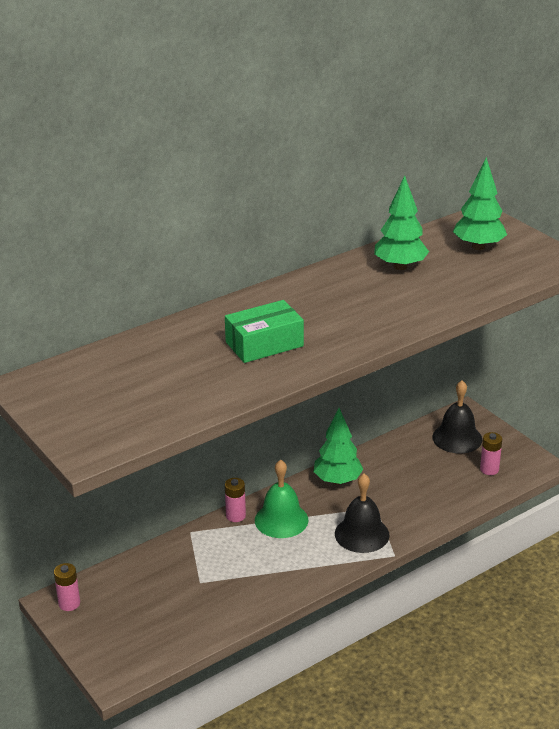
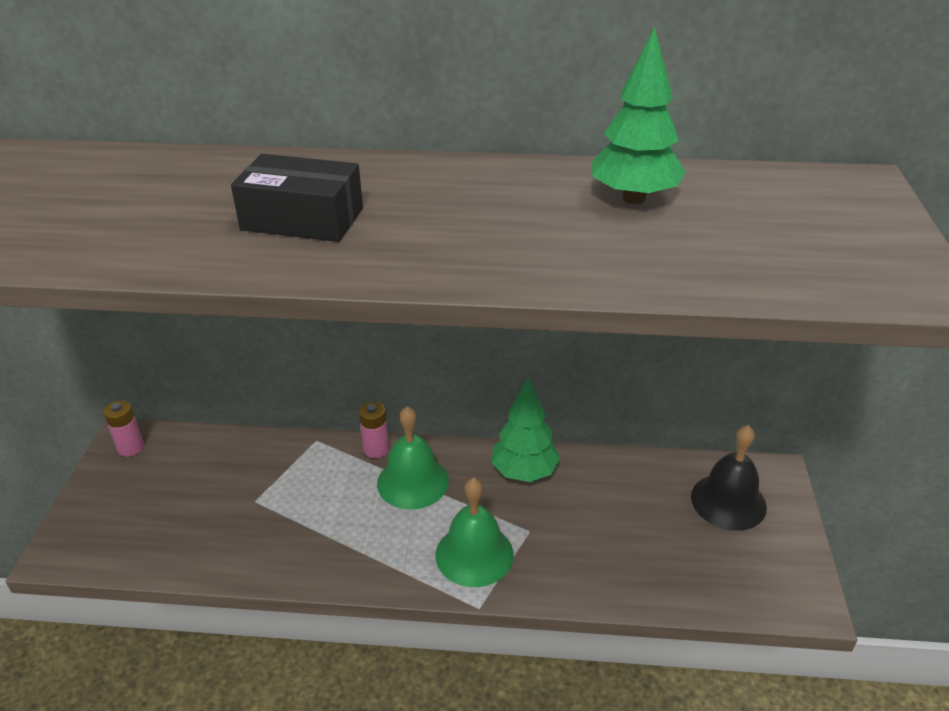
camera: 40 degrees right, 5 degrees up
green box [225,300,304,363] -> black box [231,154,363,242]
black bell [335,474,390,553] -> green bell [436,478,514,587]
green tree [453,157,507,250] -> none
pink battery [480,432,502,475] -> none

